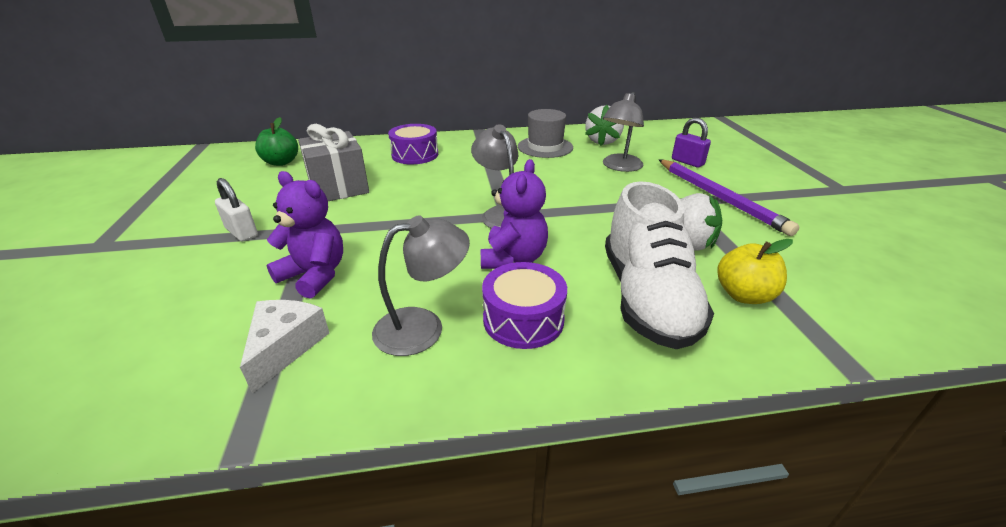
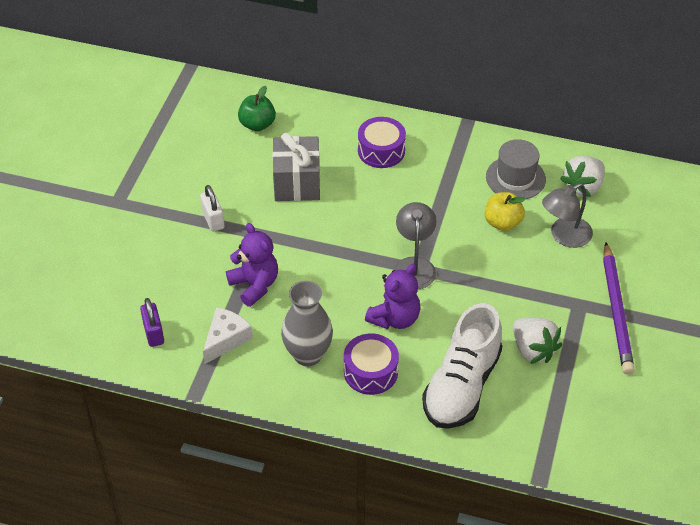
camera: 25 degrees right, 15 degrees up
grey lamp [372,215,470,356] -> grey vase [281,281,333,366]
purple padlock [672,118,711,167] -> purple padlock moved to [140,298,164,347]
yellow apple [717,239,793,304] -> yellow apple moved to [485,192,526,231]

